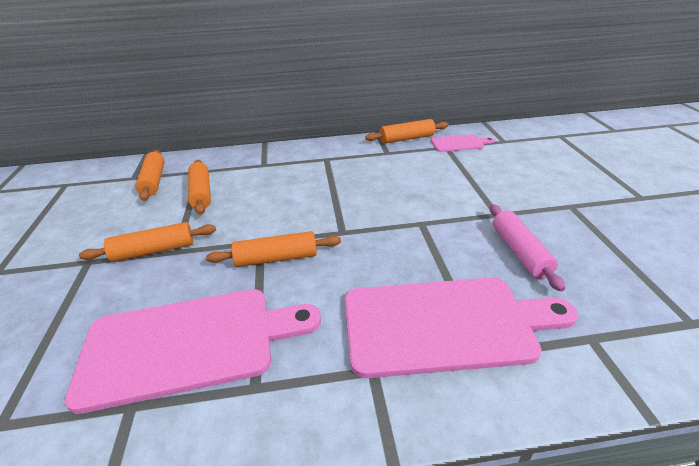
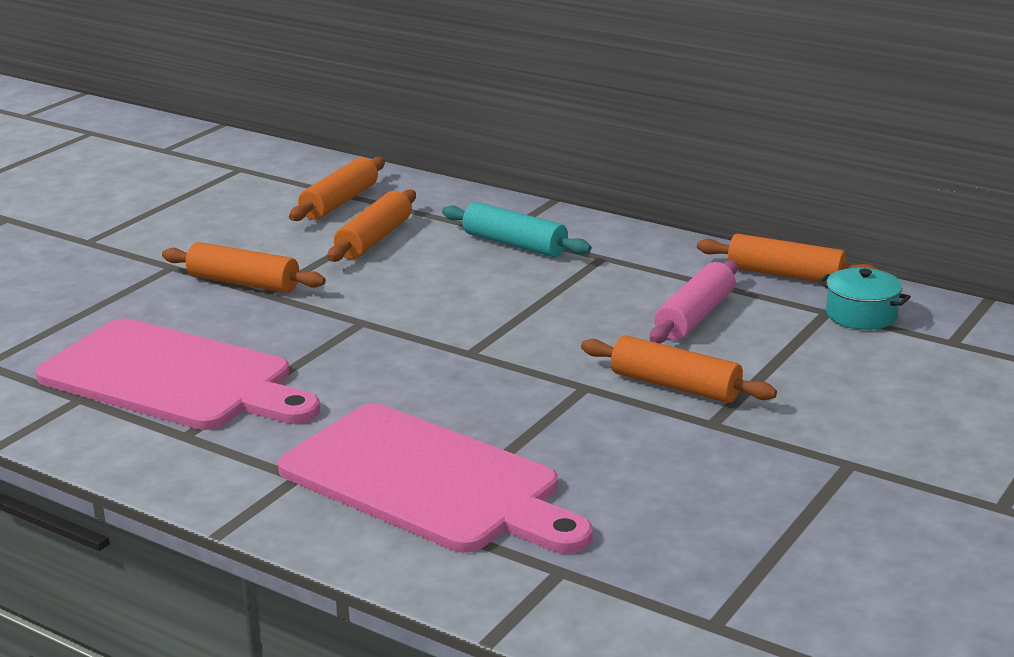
camera: 40 degrees right, 10 degrees down
orange rolling pin [206,231,341,267] -> orange rolling pin moved to [581,335,777,403]
pink cutting board [431,134,494,152] -> turquoise pot [818,268,911,330]
pink rolling pin [490,204,565,292] -> pink rolling pin moved to [650,260,738,344]
none -> turquoise rolling pin [442,202,591,257]

